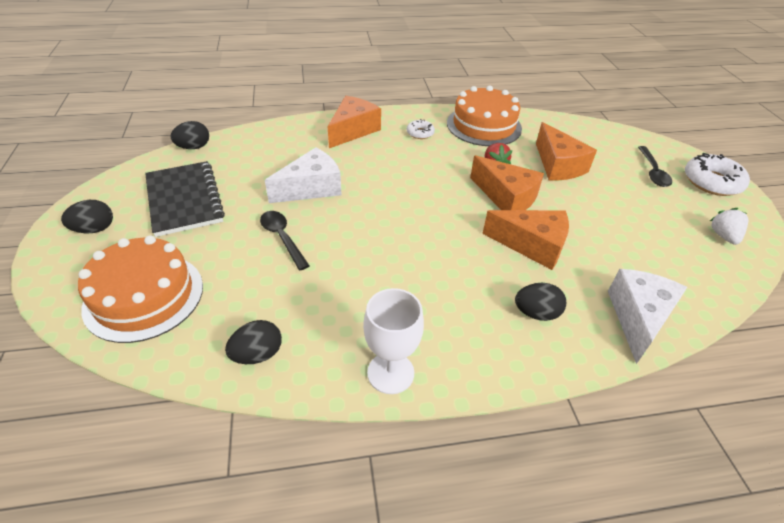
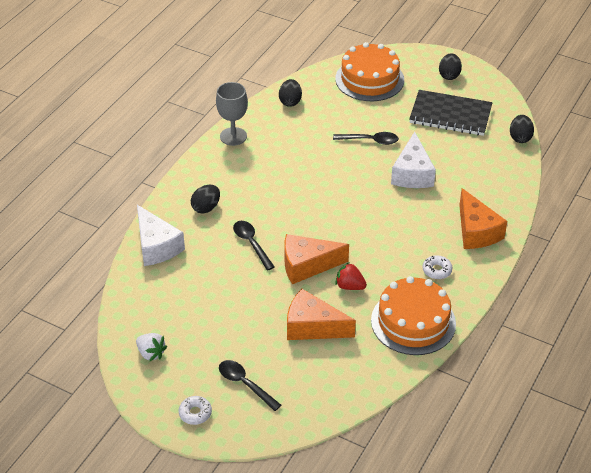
camera: 130 degrees right, 0 degrees up
white goblet [363,288,424,394] -> grey goblet [216,82,248,146]
orange cheese [482,210,569,270] -> black spoon [233,221,275,271]
white donut [685,153,750,196] -> white donut [179,396,212,425], size x0.54

